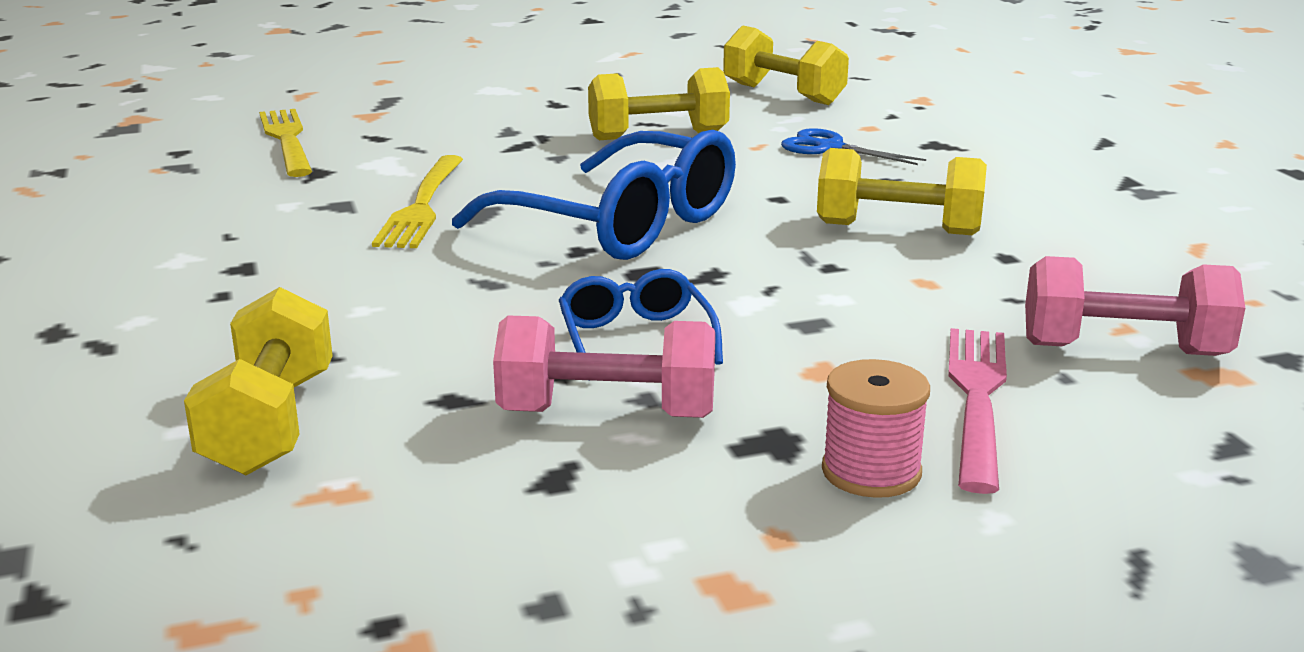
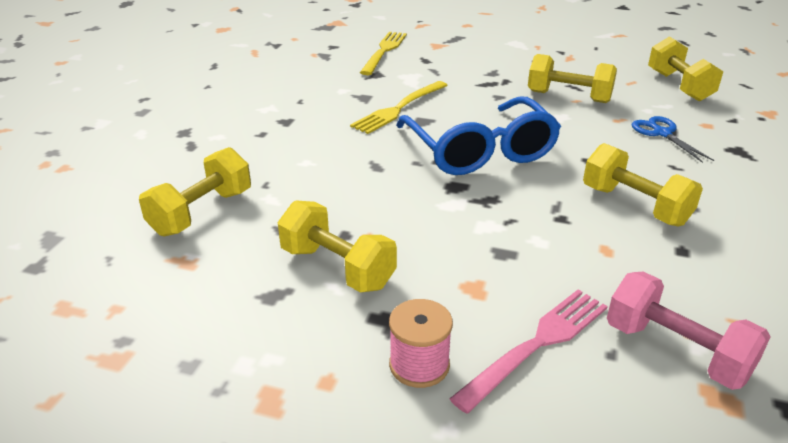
camera: 35 degrees right, 10 degrees up
pink dumbbell [493,315,715,418] -> yellow dumbbell [278,200,397,293]
blue glasses [559,269,723,381] -> none

